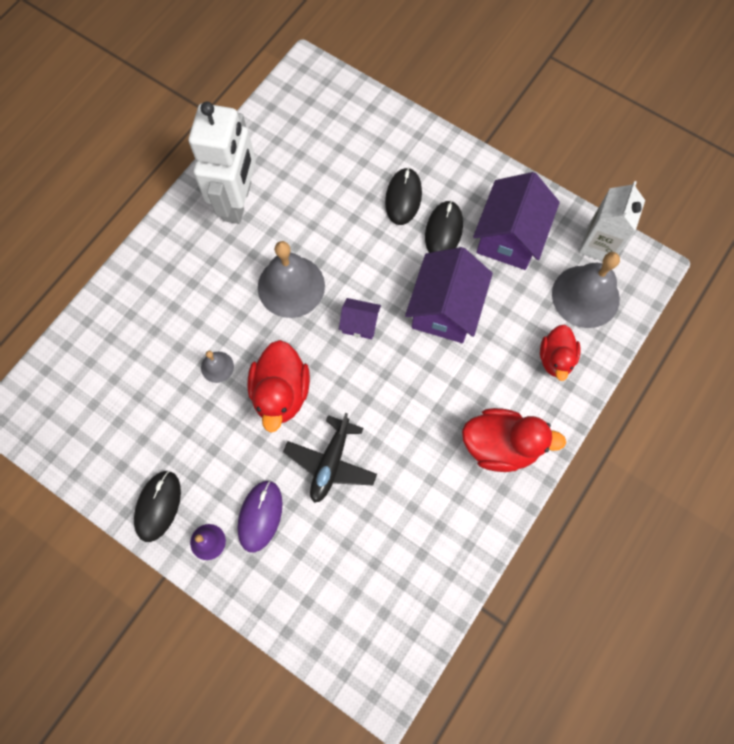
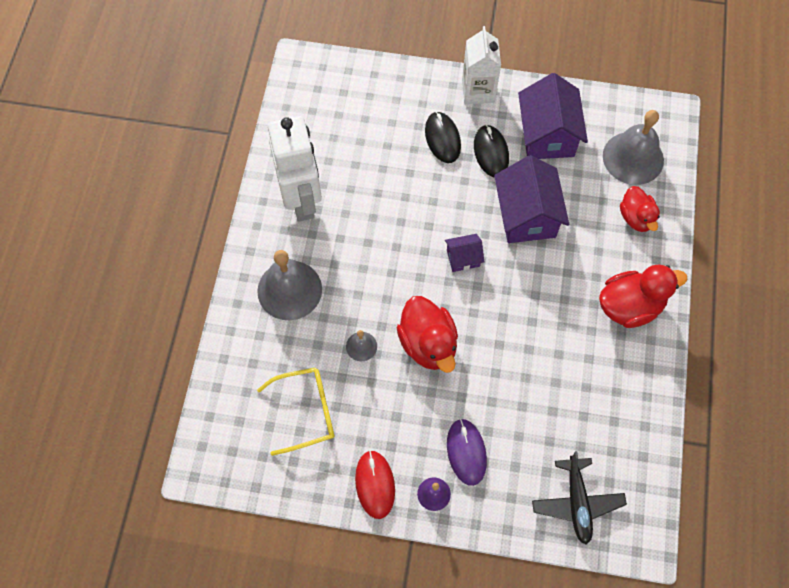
camera: 25 degrees left, 5 degrees down
black mouse [134,470,181,542] -> red mouse [355,450,395,519]
grey bell [258,241,325,318] -> grey bell moved to [257,250,322,320]
black plane [283,413,377,503] -> black plane moved to [532,451,627,544]
white carton [579,181,645,261] -> white carton moved to [462,26,501,104]
none -> yellow glasses [257,367,334,456]

